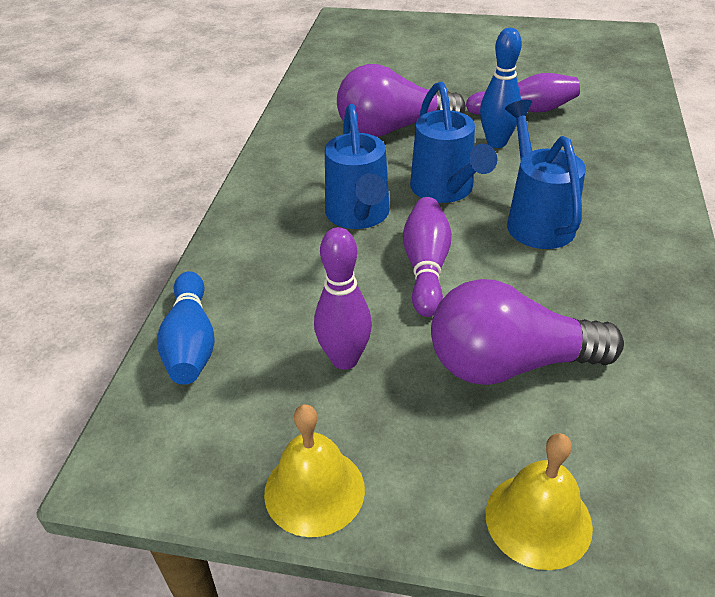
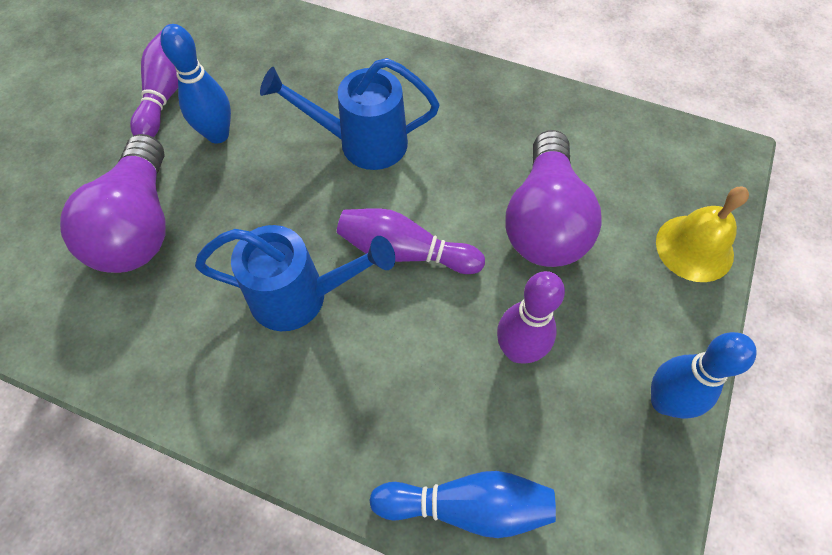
camera: 80 degrees left, 20 degrees up
yellow bell [264,404,365,537] -> blue bowling pin [651,332,757,419]
blue watering can [410,81,497,203] -> none

